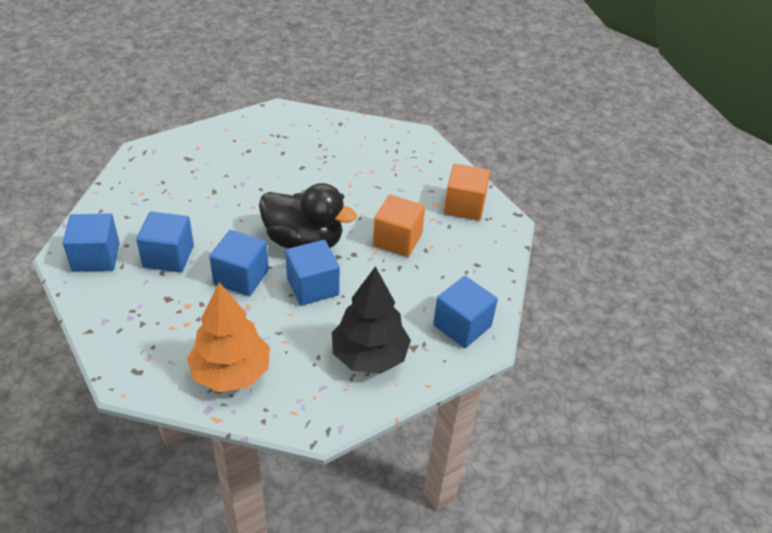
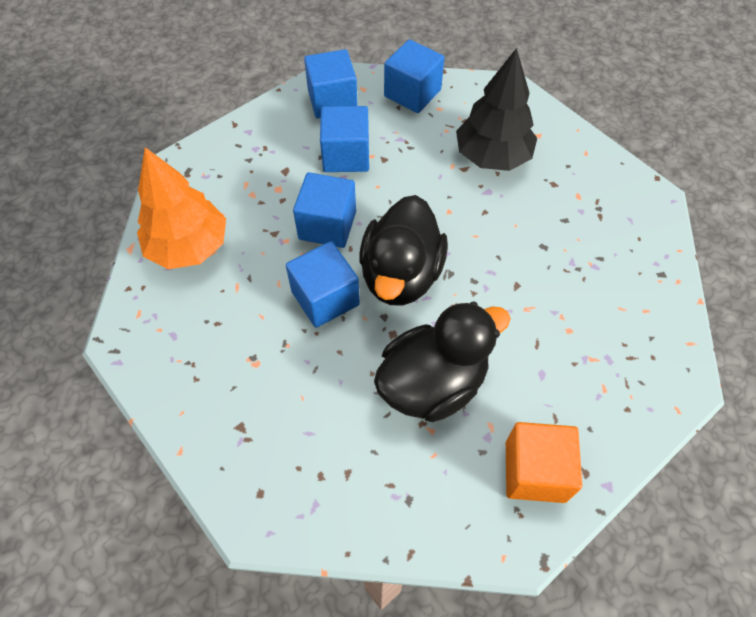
camera: 85 degrees right, 15 degrees up
black tree [332,266,411,374] -> black tree moved to [456,48,537,171]
orange cube [373,195,425,257] -> black duck [374,301,511,422]
blue cube [433,276,498,348] -> blue cube moved to [384,39,445,113]

